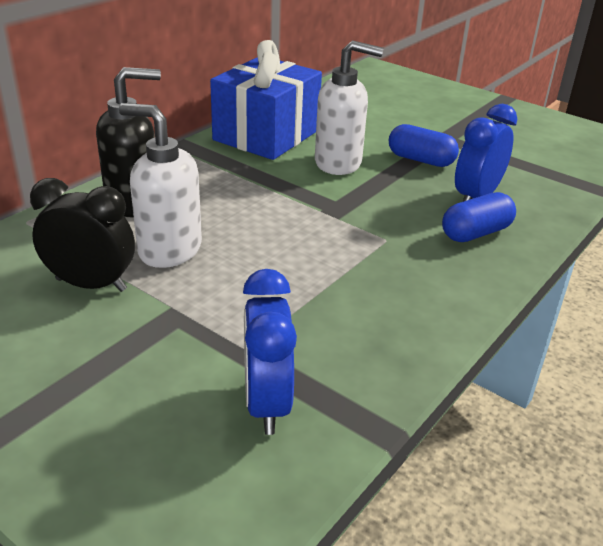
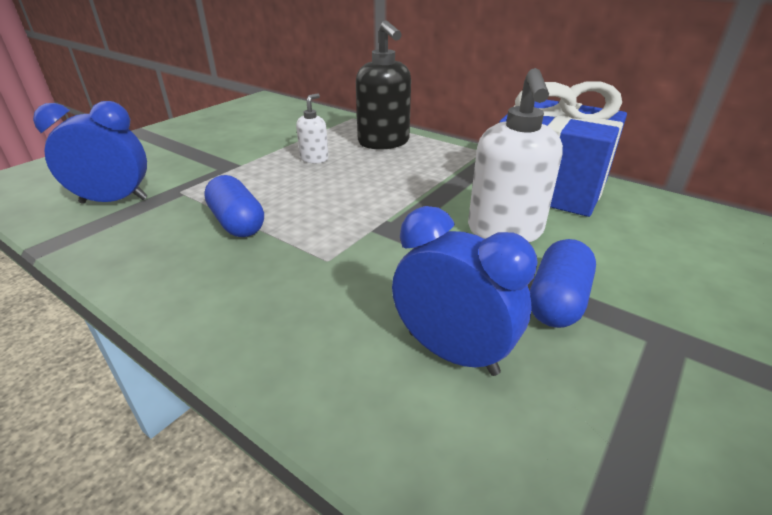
camera: 90 degrees right, 0 degrees up
black clock [30,178,135,292] -> none
white soap dispenser [119,103,202,268] -> white soap dispenser [296,93,329,163], size x0.53
blue capsule [442,192,516,242] -> blue capsule moved to [204,175,264,237]

